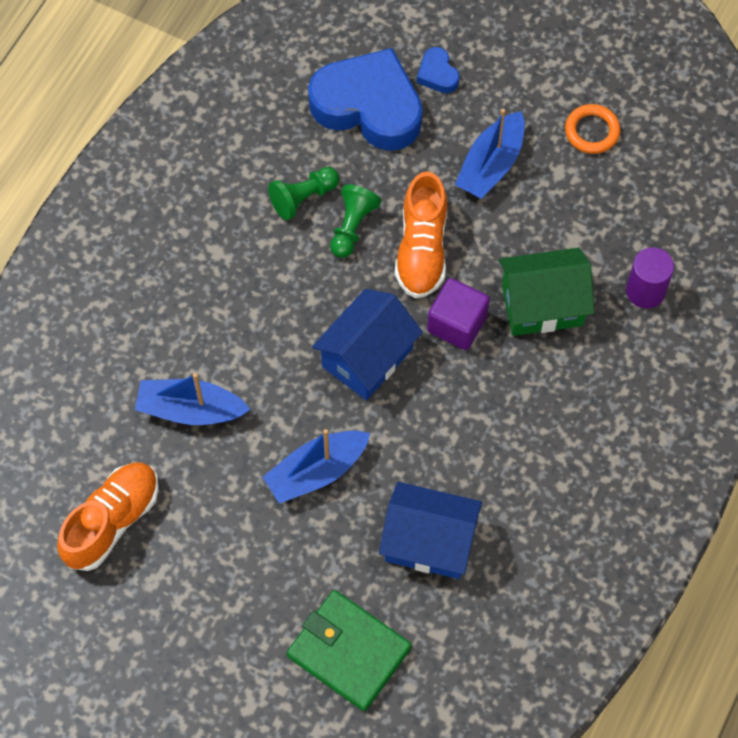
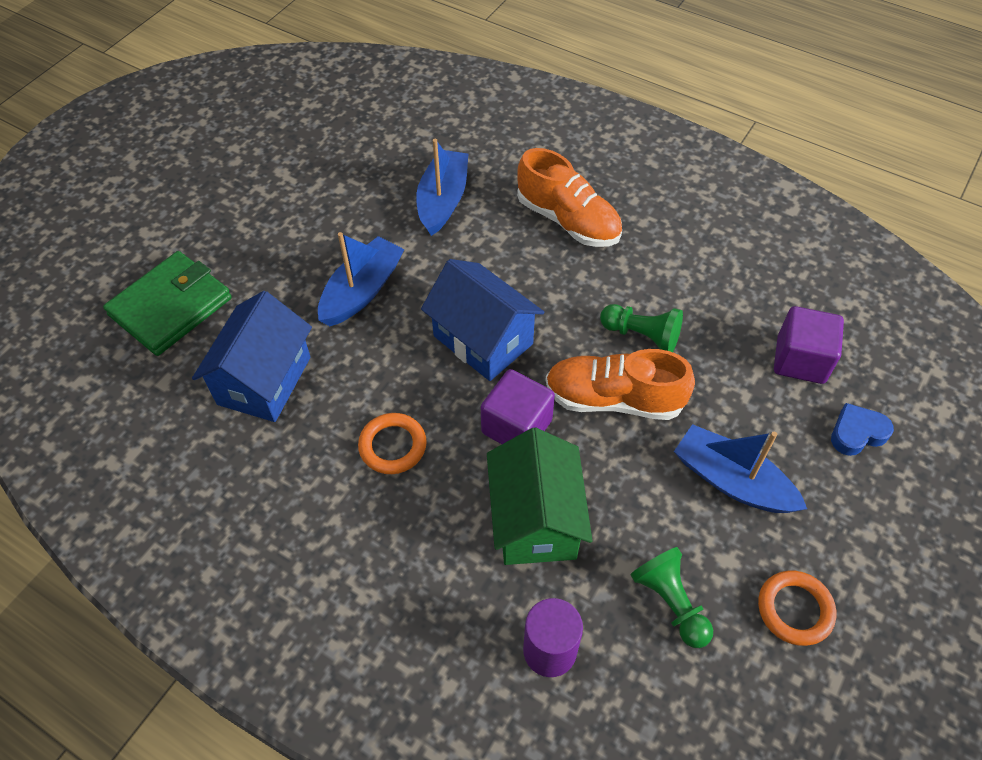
camera: 95 degrees right, 10 degrees down
orange shoe [57,462,159,571] -> orange shoe moved to [517,148,622,247]
blue boat [263,429,370,504] -> blue boat turned 60 degrees clockwise [318,232,405,326]
green pawn [268,167,339,220] -> green pawn moved to [630,547,713,648]
blue heart [308,48,422,151] -> purple cube [774,306,844,384]
none -> orange ring [358,413,427,474]

